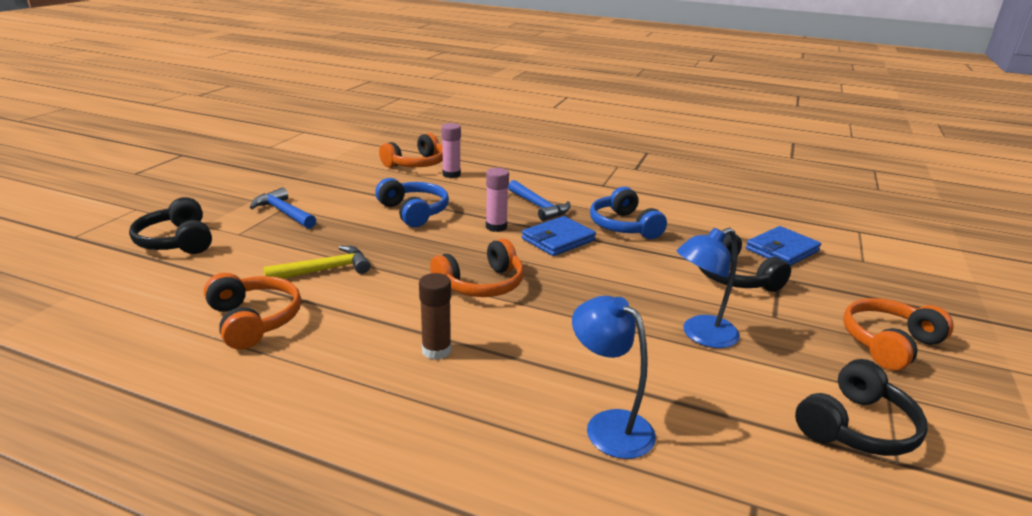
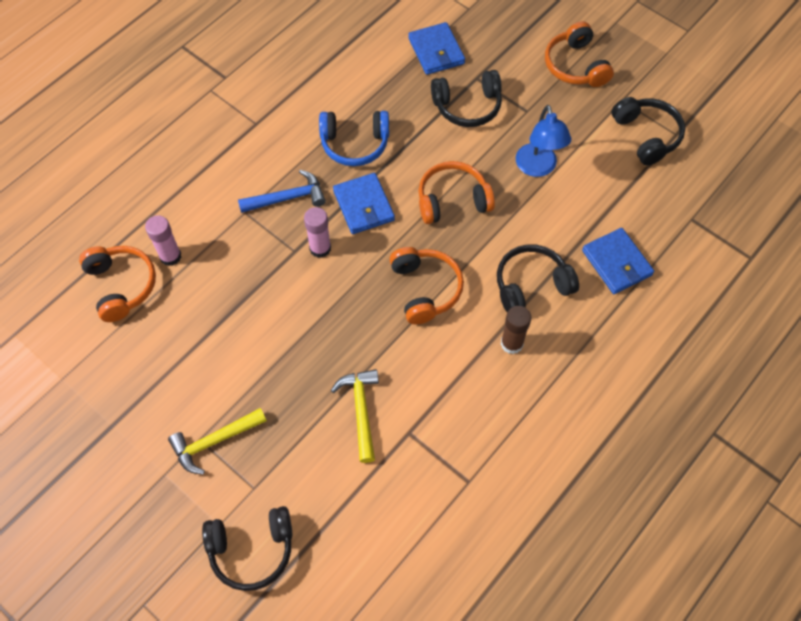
camera: 70 degrees left, 35 degrees up
orange headphones [204,273,301,350] -> orange headphones moved to [418,161,495,224]
blue hammer [250,187,316,229] -> yellow hammer [168,408,267,474]
blue headphones [375,178,449,227] -> none
blue lamp [572,296,656,459] -> blue wallet [582,228,654,294]
none -> black headphones [497,244,579,312]

